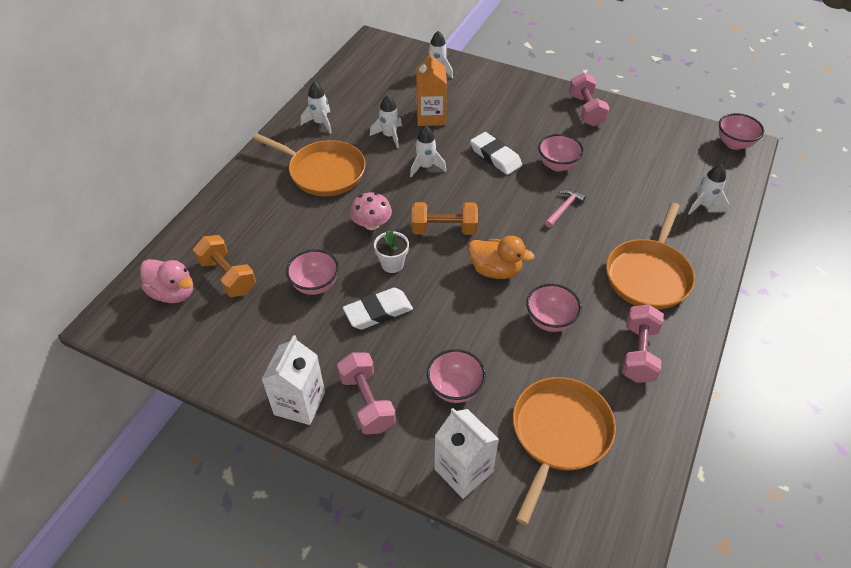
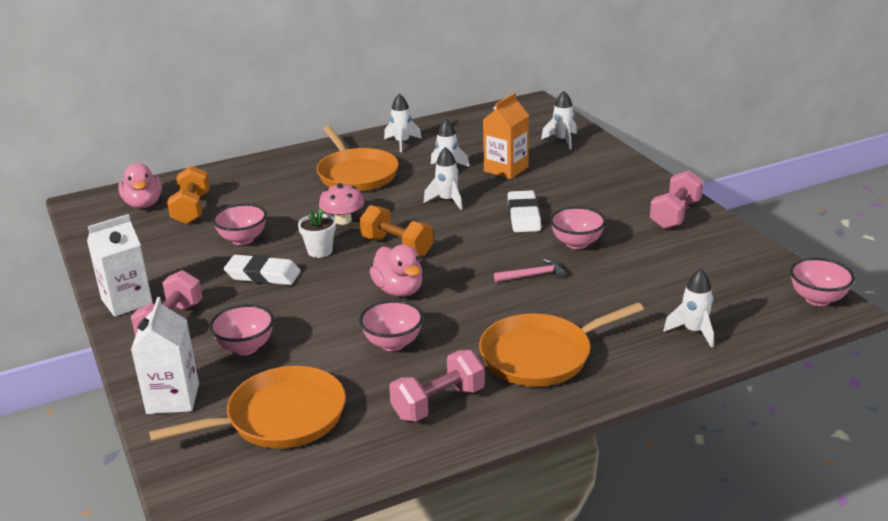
camera: 40 degrees right, 20 degrees down
orange duck [468,236,535,279] -> pink duck [370,244,423,297]

